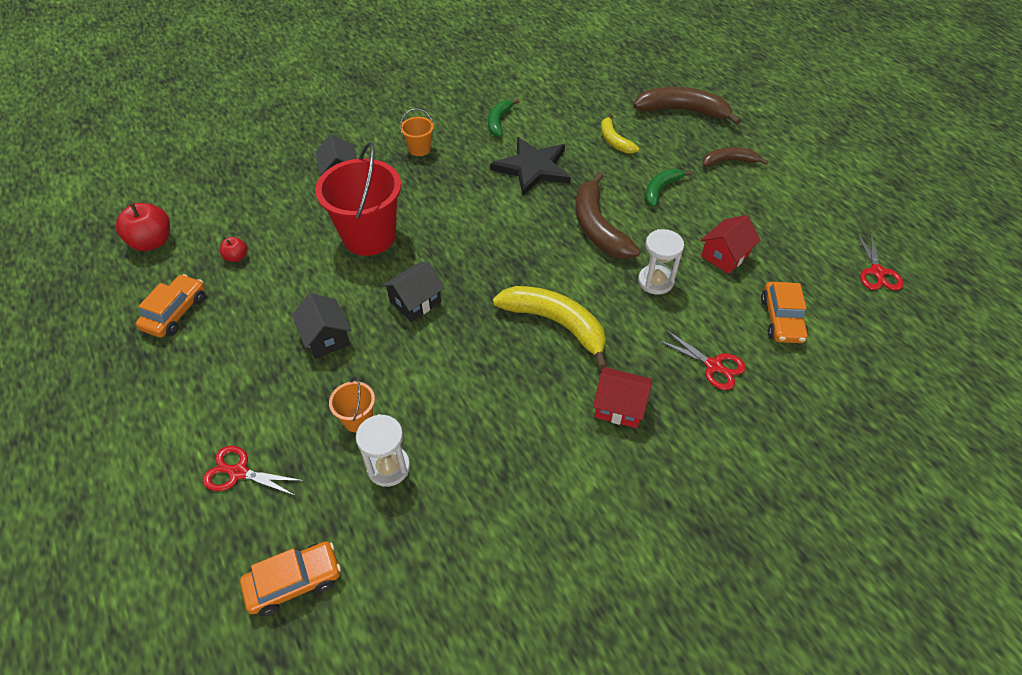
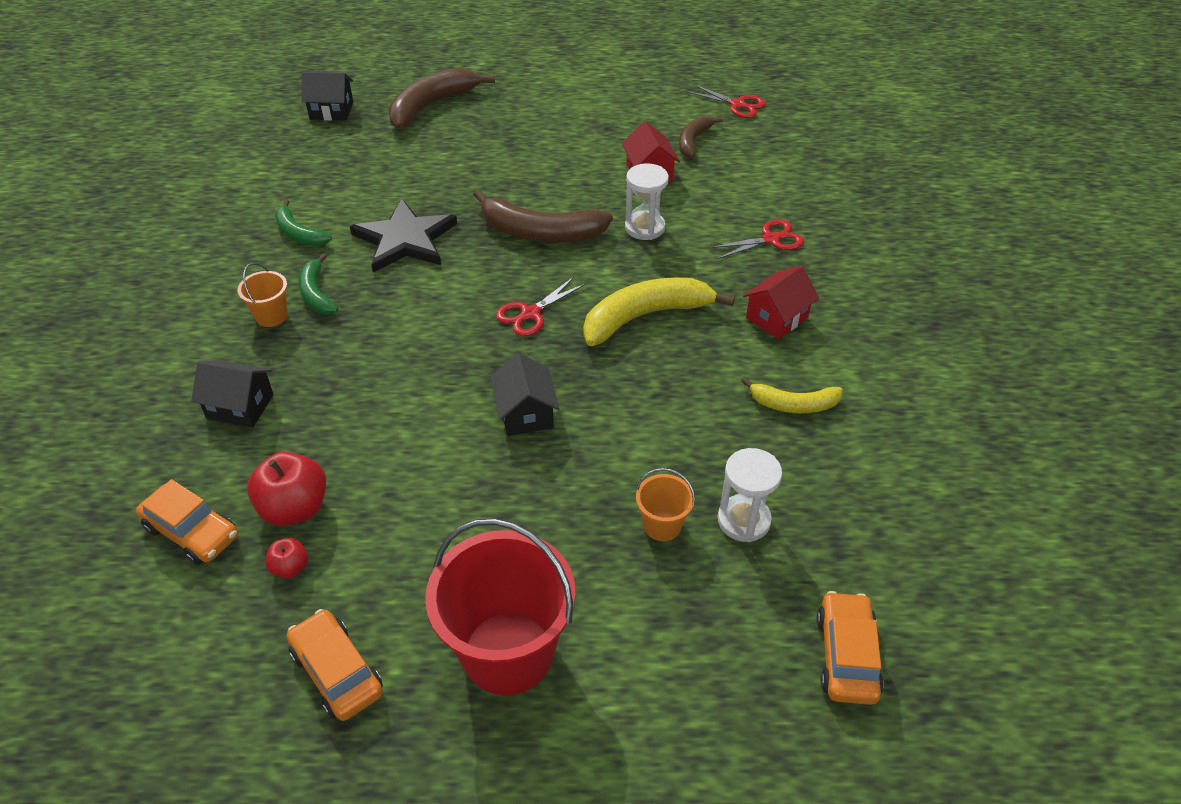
camera: 60 degrees left, 5 degrees down
red apple [116,203,170,251] -> red apple moved to [247,452,326,526]
red scissors [203,446,304,496] -> red scissors moved to [496,277,586,336]
black house [292,293,351,359] -> black house moved to [301,72,353,121]
red bucket [315,142,401,256] -> red bucket moved to [425,518,576,695]
yellow banana [601,113,639,153] -> yellow banana moved to [741,378,843,413]
green banana [645,169,692,207] -> green banana moved to [298,253,338,314]
brown banana [703,147,768,167] -> brown banana moved to [679,116,723,158]
orange car [761,282,808,343] -> orange car moved to [136,479,238,565]

